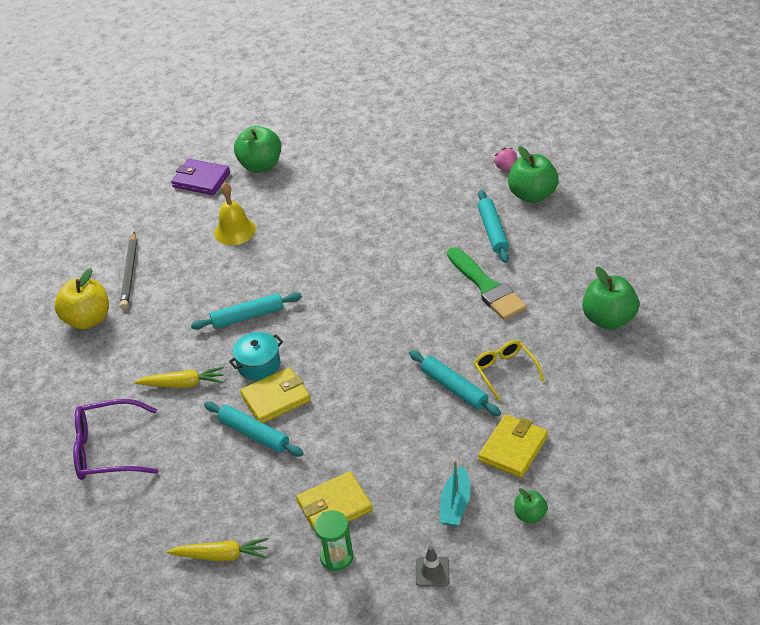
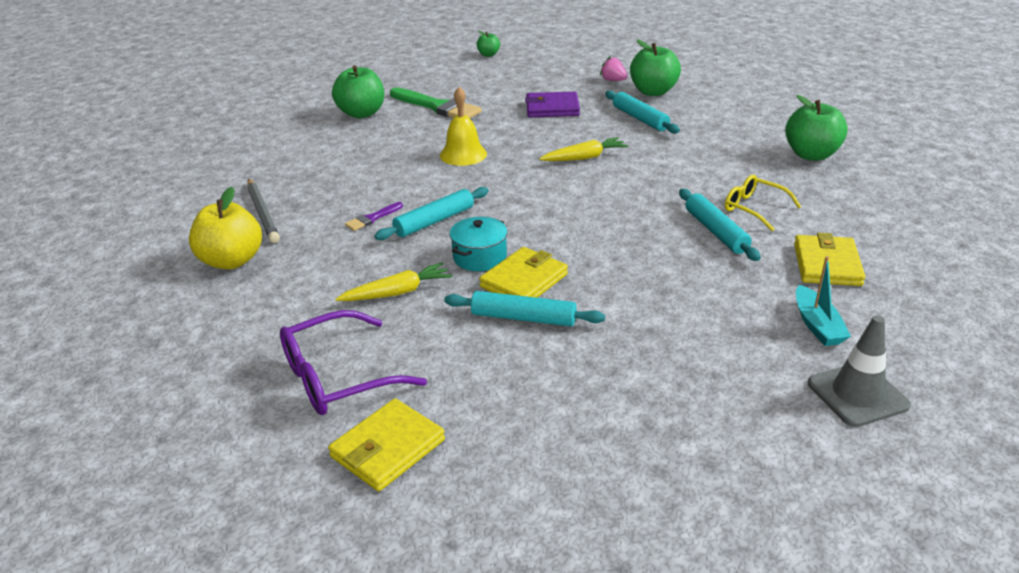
camera: 25 degrees left, 10 degrees down
yellow carrot [167,538,269,561] -> yellow carrot moved to [539,137,628,161]
purple wallet [171,159,230,195] -> purple wallet moved to [525,92,580,117]
yellow bell [214,182,256,245] -> yellow bell moved to [440,87,487,166]
yellow wallet [296,471,373,531] -> yellow wallet moved to [328,398,445,491]
green hourglass [314,510,353,571] -> none
turquoise rolling pin [409,350,501,416] -> turquoise rolling pin turned 45 degrees clockwise [679,189,761,261]
grey traffic cone [416,546,449,587] -> grey traffic cone [808,315,911,427], size x1.68
green brush [447,247,527,320] -> green brush moved to [390,87,482,118]
green apple [514,488,548,523] -> green apple moved to [476,31,500,57]
none -> purple brush [345,202,403,231]

